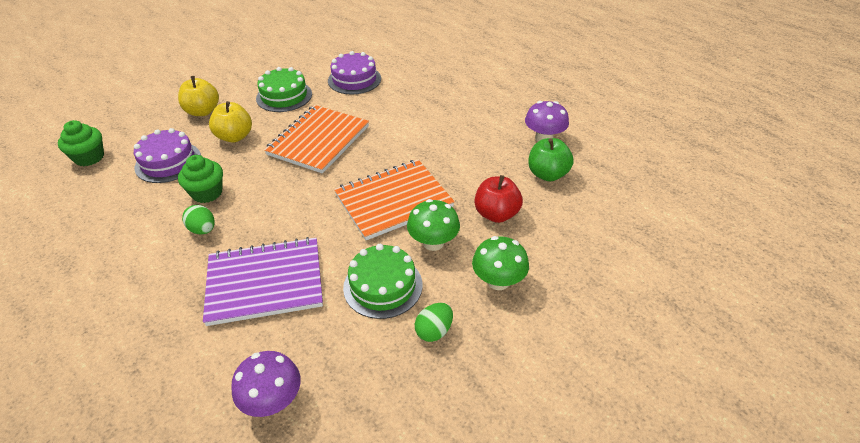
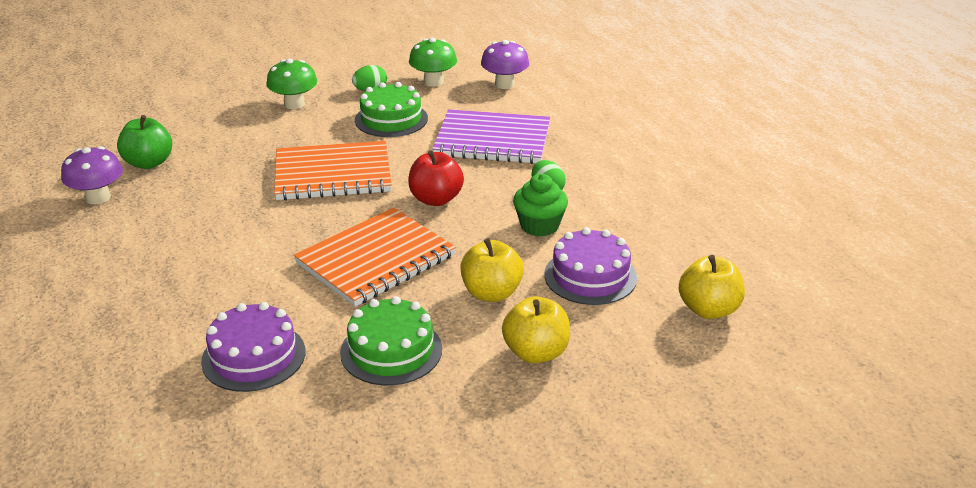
camera: 160 degrees left, 10 degrees down
green cupcake [58,120,104,166] -> yellow apple [679,255,745,319]
green mushroom [407,199,460,251] -> green mushroom moved to [409,38,457,87]
red apple [475,175,523,223] -> red apple moved to [408,150,464,206]

